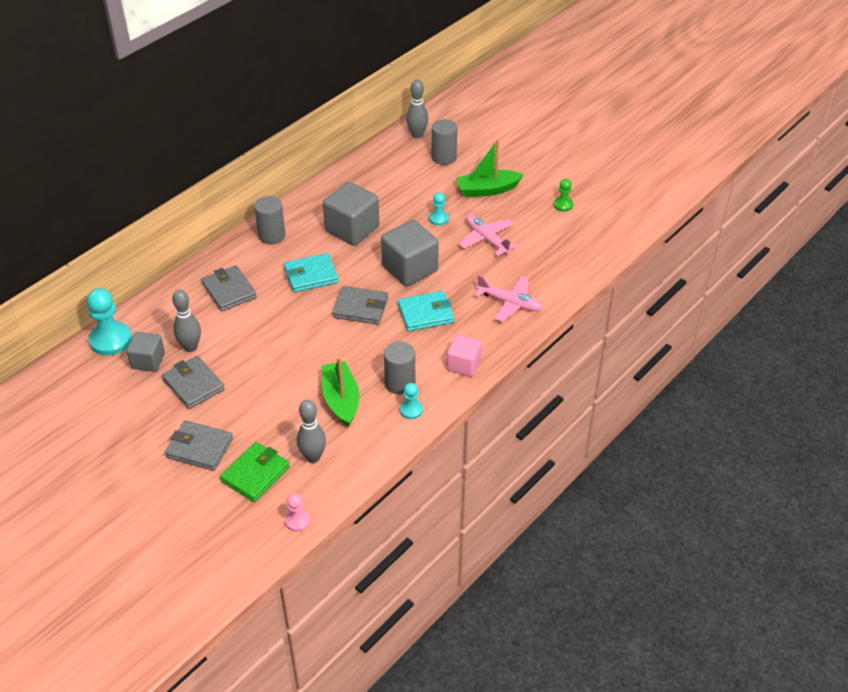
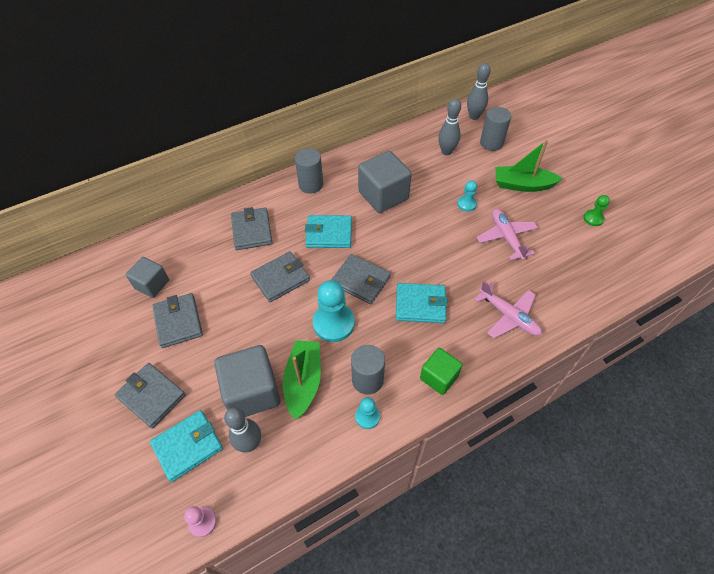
camera: 20 degrees right, 10 degrees up
turquoise pawn [87,288,132,356] -> turquoise pawn moved to [313,280,355,342]
grey bowling pin [172,290,201,352] -> grey bowling pin moved to [438,98,461,155]
green wallet [220,442,290,502] -> turquoise wallet [150,410,223,482]
grey cube [381,220,439,286] -> grey cube moved to [214,345,280,417]
pink cube [447,335,482,377] -> green cube [420,348,462,395]
none -> grey wallet [250,251,310,302]

